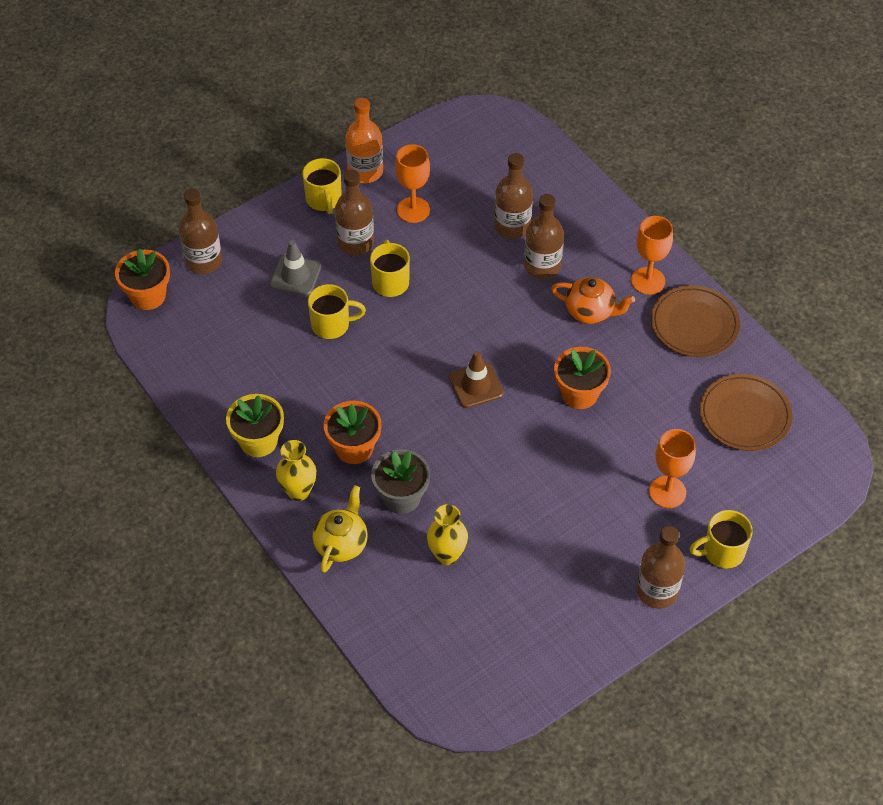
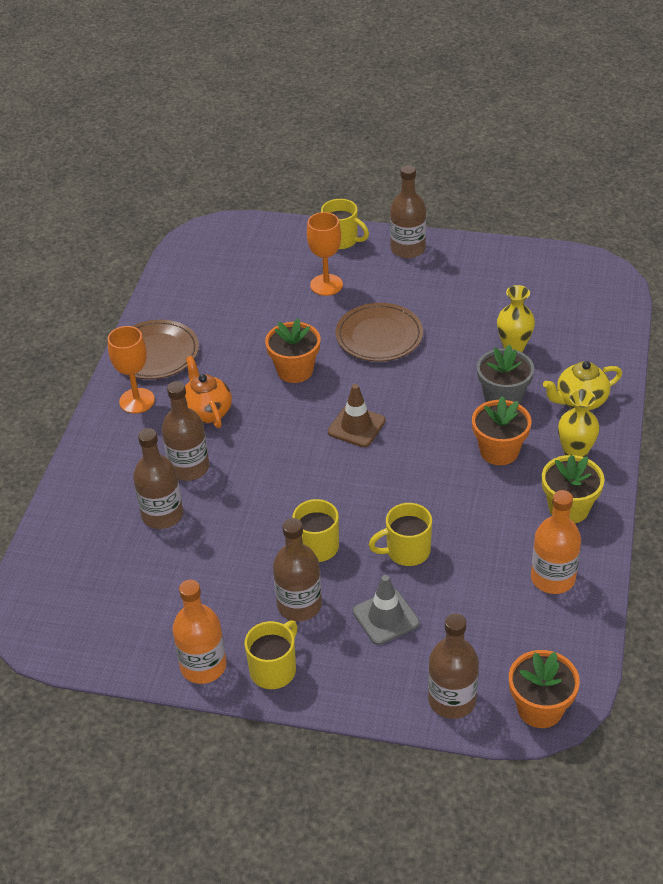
camera: 130 degrees left, 10 degrees down
yellow mug [308,284,366,339] -> yellow mug turned 60 degrees counterclockwise [369,503,432,566]
orange goblet [395,144,430,223] -> none
brown plate [699,374,792,451] -> brown plate moved to [336,303,423,362]
none -> orange bottle [531,490,581,594]

